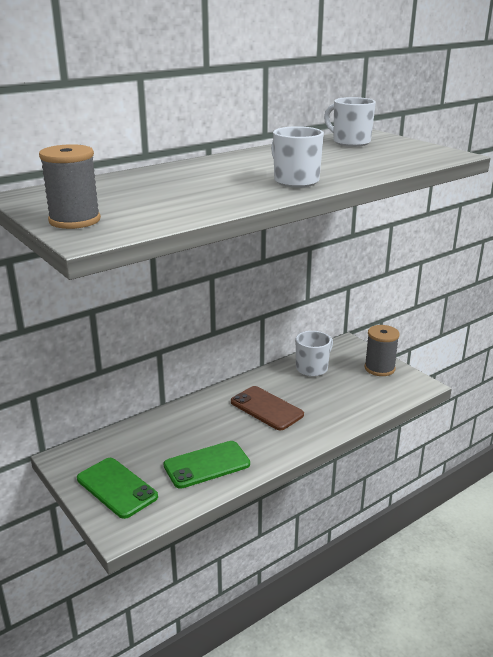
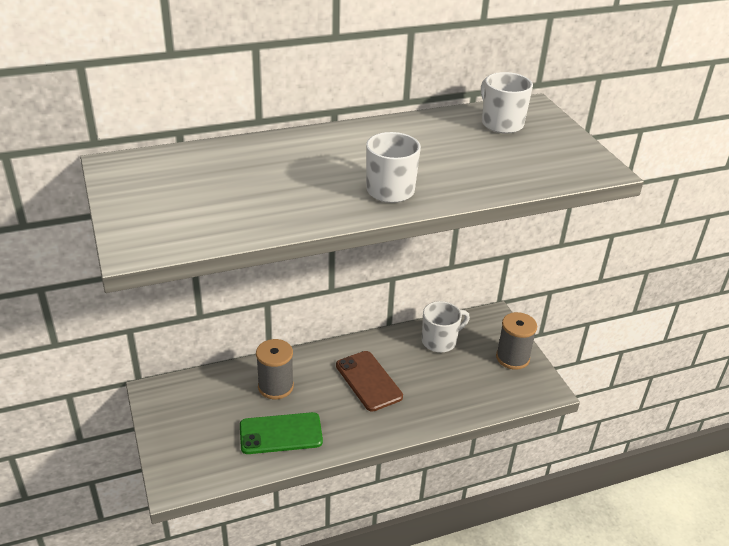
camera: 15 degrees right, 10 degrees up
grey spool [39,144,101,229] -> grey spool moved to [256,339,294,399]
green phone [77,458,158,519] -> none

